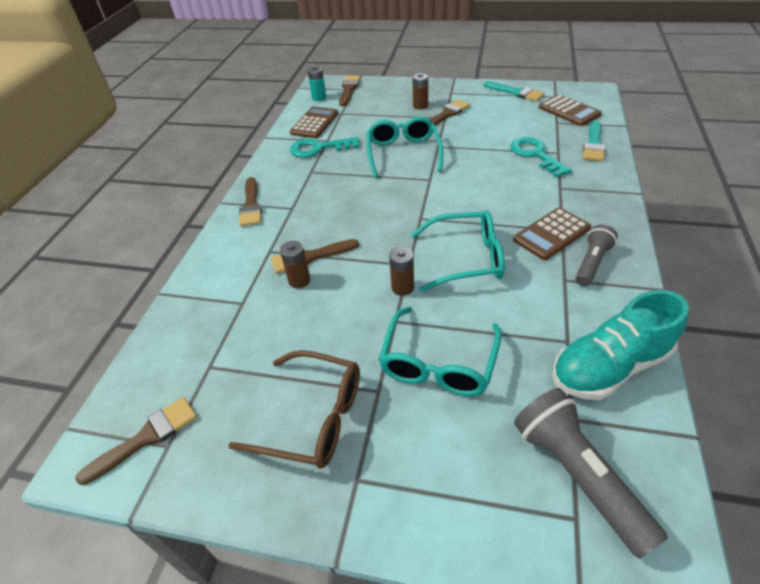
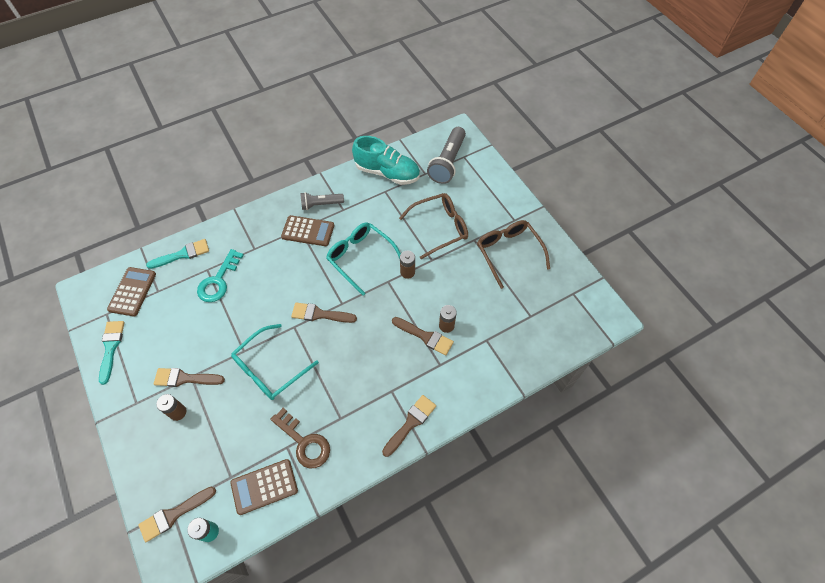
camera: 135 degrees left, 15 degrees up
brown brush [75,397,197,485] -> brown brush moved to [291,302,357,323]
turquoise key [290,137,359,158] -> brown key [270,408,330,468]
turquoise glasses [379,307,502,396] -> brown glasses [399,193,468,259]

